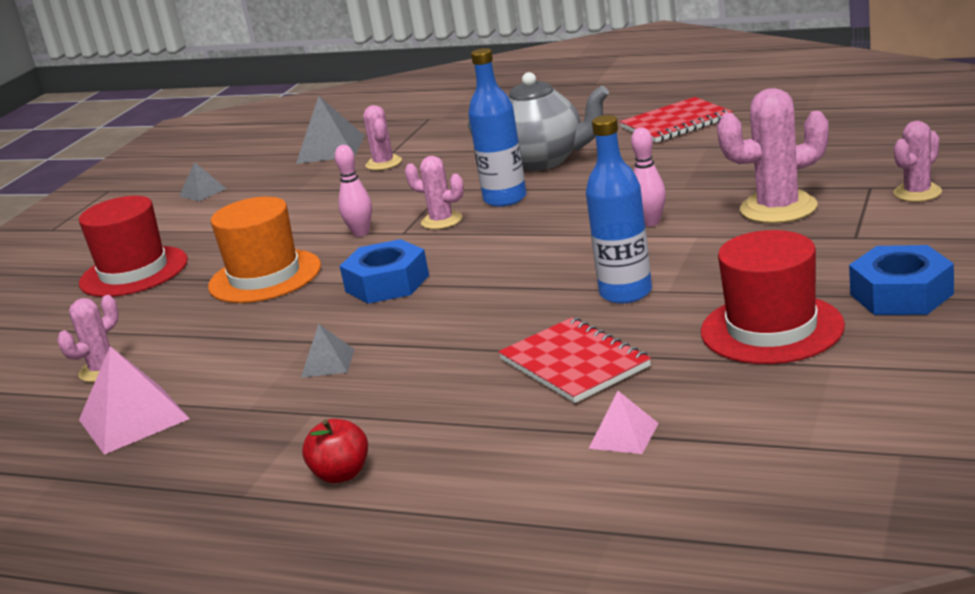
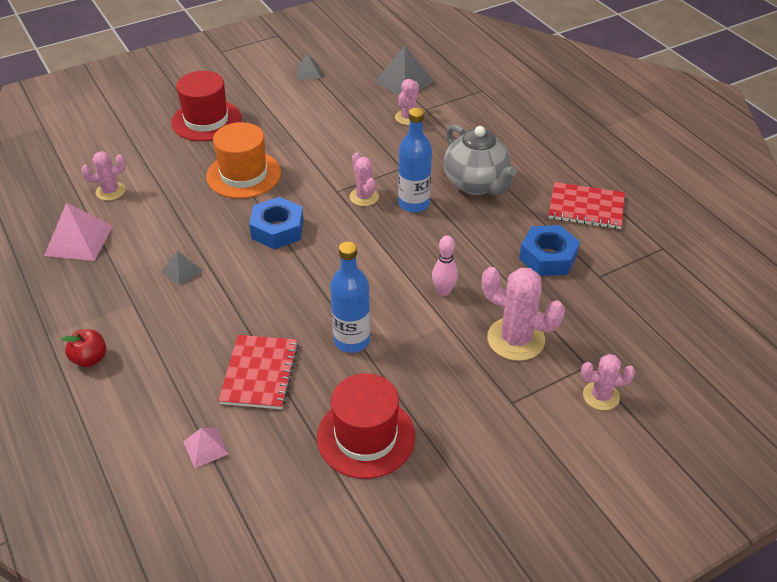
camera: 35 degrees right, 20 degrees up
pink bowling pin [335,145,372,237] -> none
blue nut [849,245,954,315] -> blue nut moved to [519,225,580,276]

